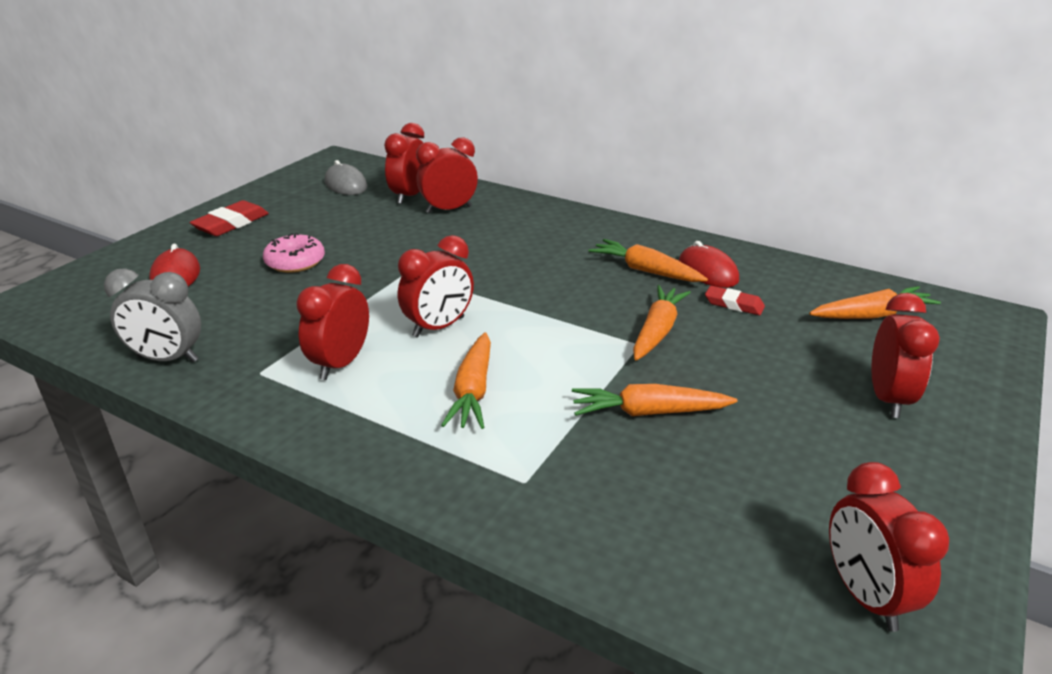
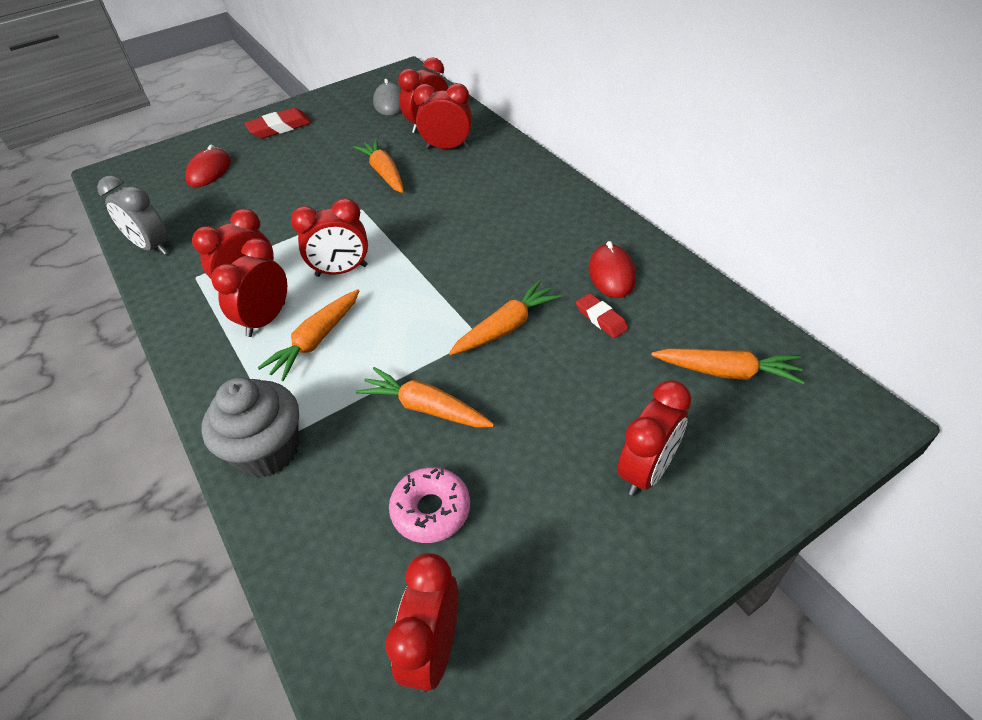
camera: 30 degrees right, 15 degrees up
pink donut [263,233,325,273] -> pink donut moved to [389,467,470,543]
orange carrot [589,239,708,282] -> orange carrot moved to [353,139,404,193]
none -> grey cupcake [202,377,299,477]
none -> red clock [211,238,287,337]

